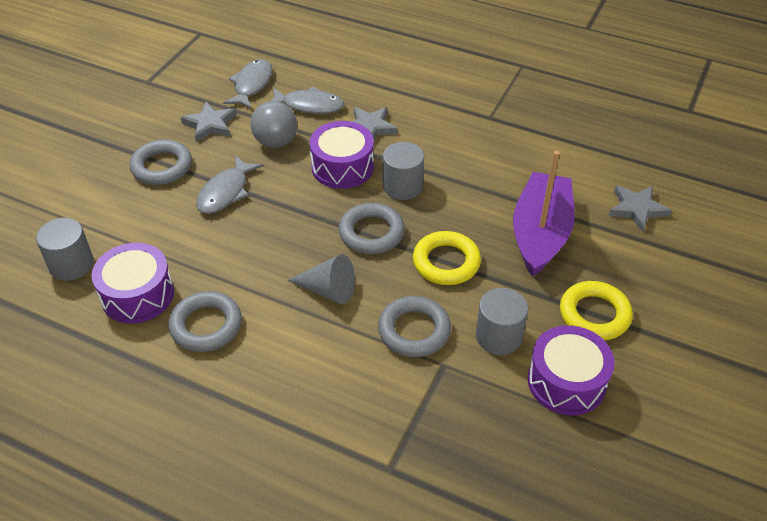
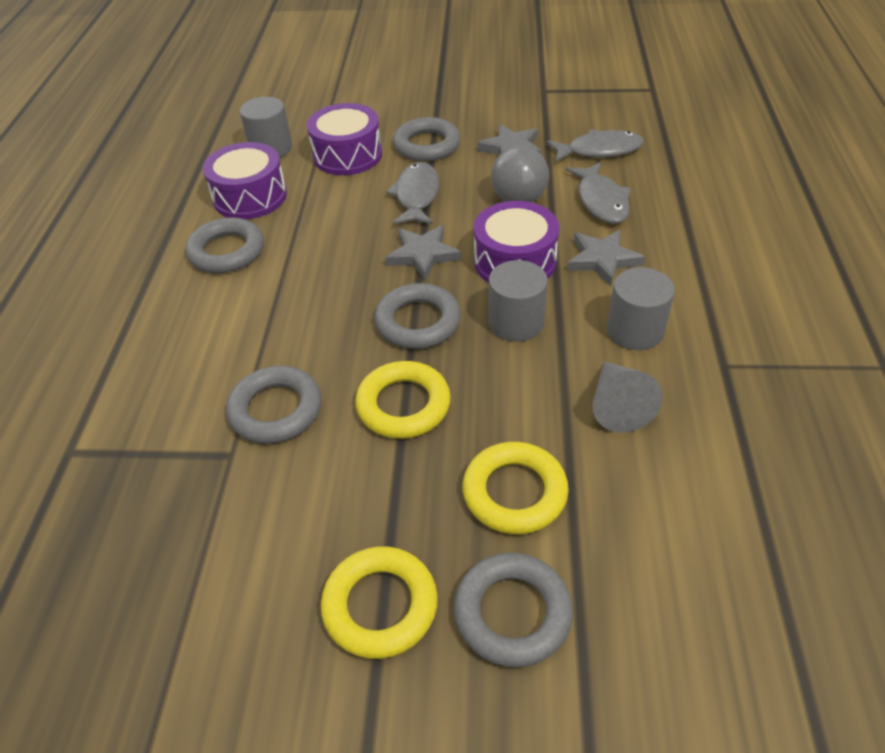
camera: 70 degrees right, 0 degrees up
grey fish [196,155,263,214] -> grey fish turned 90 degrees clockwise [386,162,439,224]
grey cone [288,254,355,304] -> grey cone moved to [593,361,663,433]
grey cylinder [476,288,528,355] -> grey cylinder moved to [607,267,675,350]
purple boat [513,151,575,277] -> yellow ring [462,442,569,534]
purple drum [528,325,614,415] -> purple drum moved to [307,103,382,175]
grey star [608,185,672,232] -> grey star moved to [385,225,461,280]
none -> grey ring [454,553,573,668]

